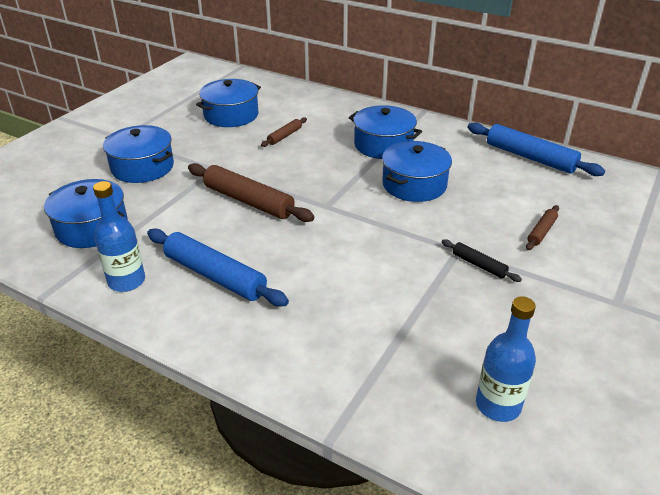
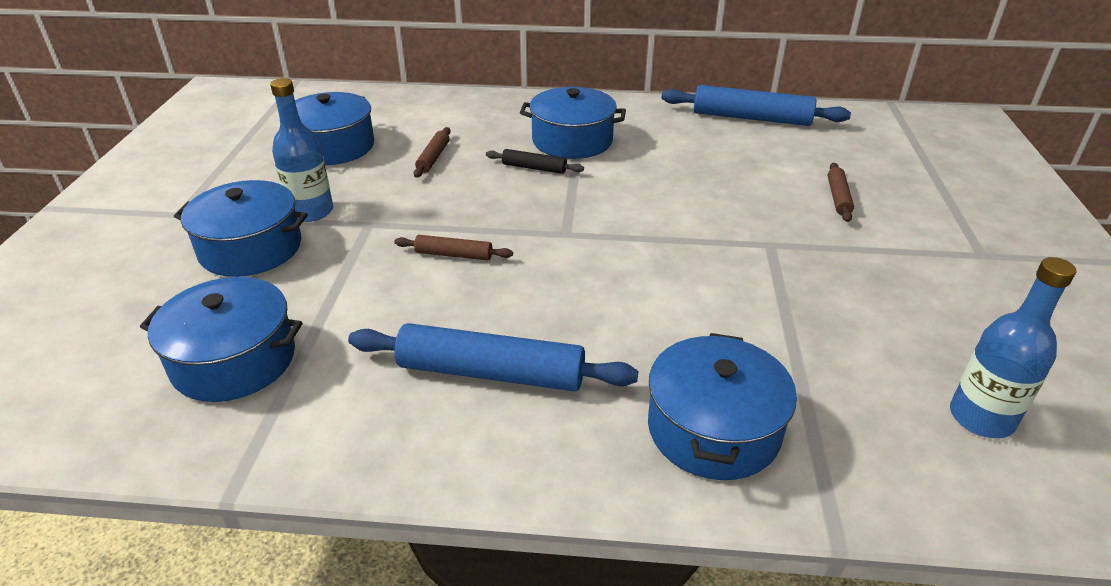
camera: 25 degrees left, 0 degrees up
blue bottle [93,181,145,292] -> blue bottle moved to [270,78,333,222]
brown rolling pin [188,163,315,222] -> brown rolling pin [395,235,513,261], size x0.50
blue pot [382,141,452,202] -> blue pot moved to [648,333,797,480]
black rolling pin [442,239,522,282] -> black rolling pin moved to [486,149,584,174]

